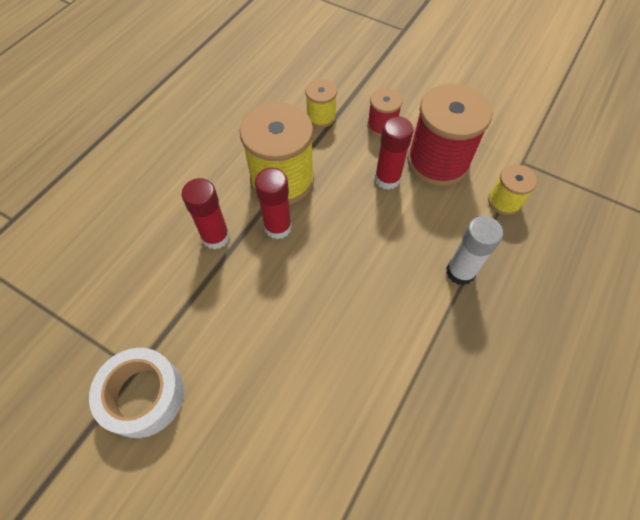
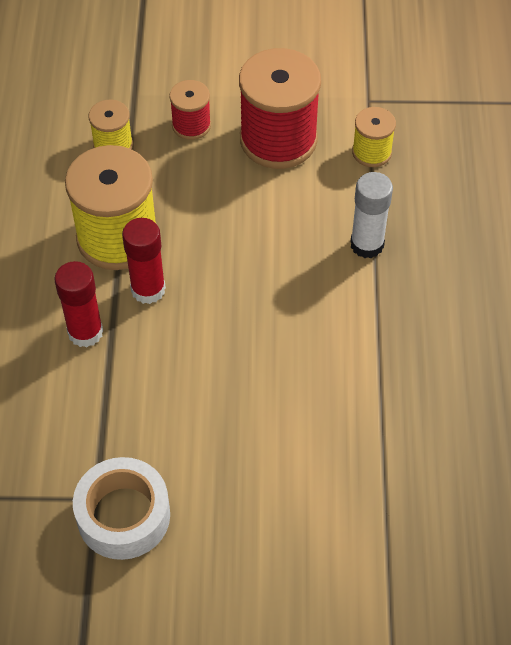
camera: 30 degrees left, 5 degrees down
red glue stick [375,116,413,190] -> none

